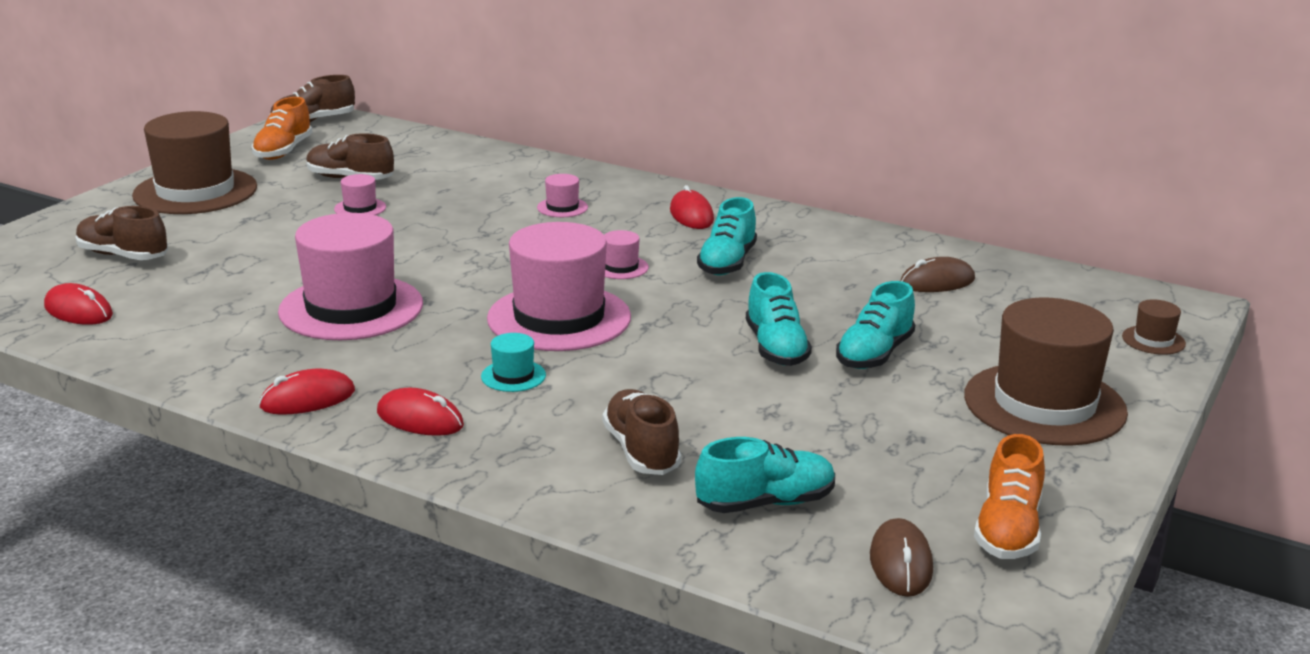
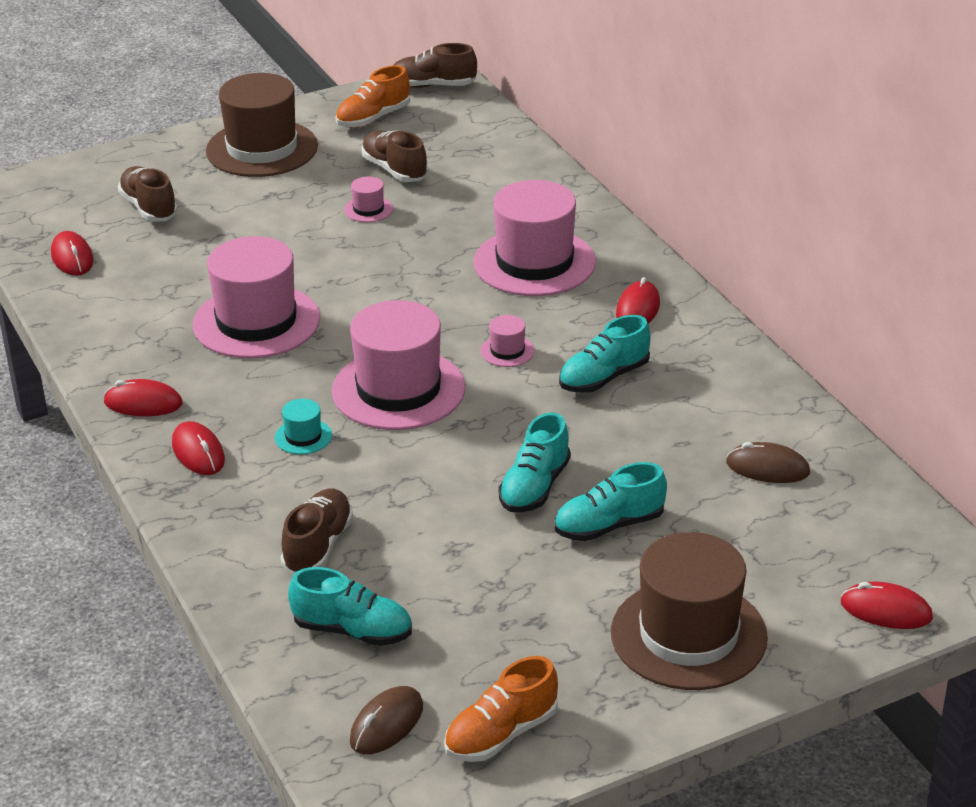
camera: 35 degrees right, 10 degrees up
pink hat [537,174,588,217] -> pink hat [474,180,596,296], size x2.40
brown hat [1122,300,1186,355] -> red mouse [841,582,933,629]

